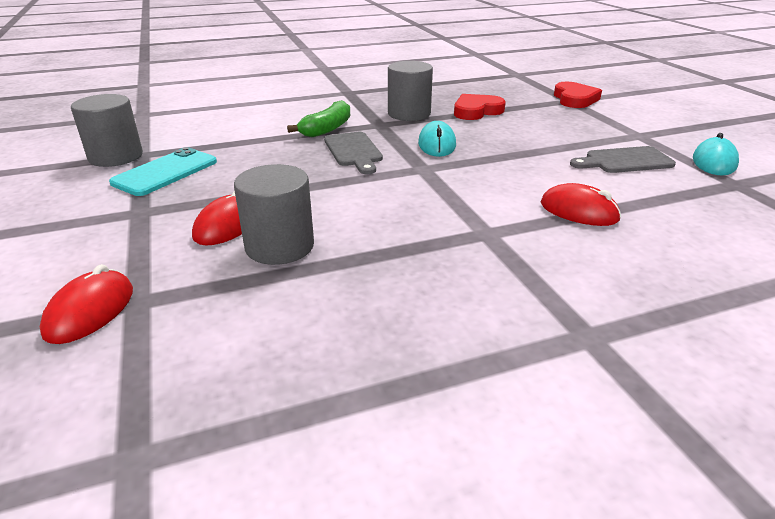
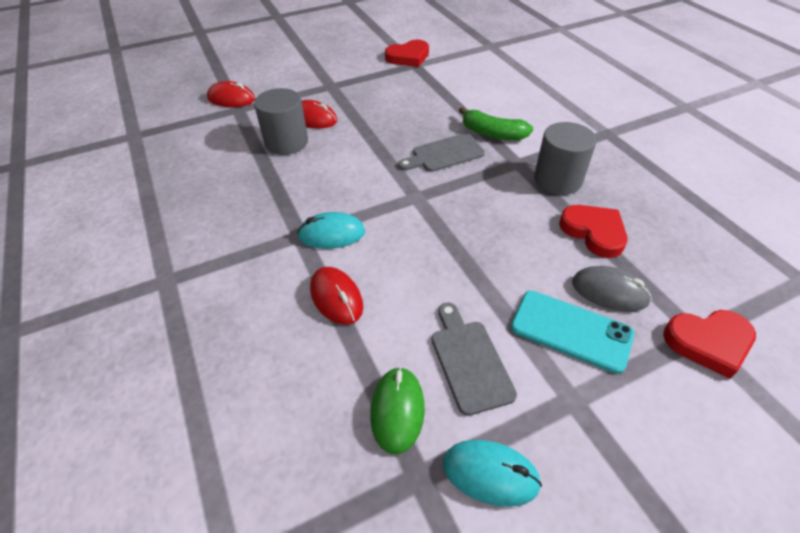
camera: 85 degrees right, 15 degrees up
grey cylinder [71,94,143,167] -> red heart [385,40,429,67]
turquoise phone [109,147,217,196] -> turquoise phone moved to [511,291,634,374]
turquoise mouse [418,121,456,157] -> turquoise mouse moved to [297,212,365,249]
red mouse [541,183,621,226] -> red mouse turned 60 degrees counterclockwise [310,267,363,325]
none -> green mouse [370,367,425,455]
none -> grey mouse [572,266,652,312]

